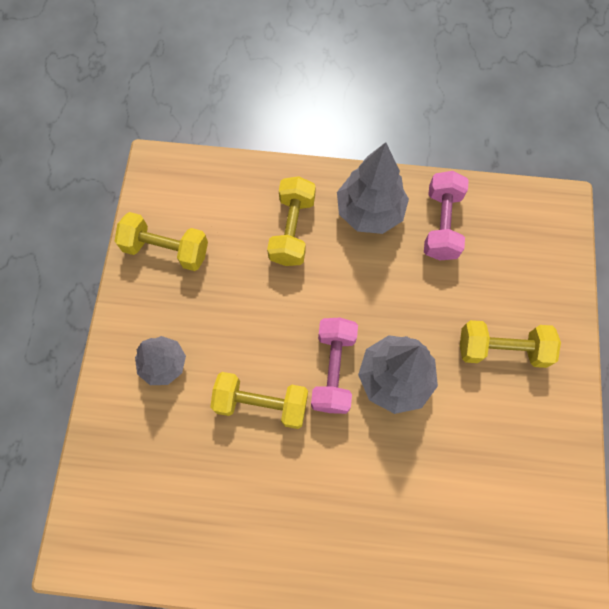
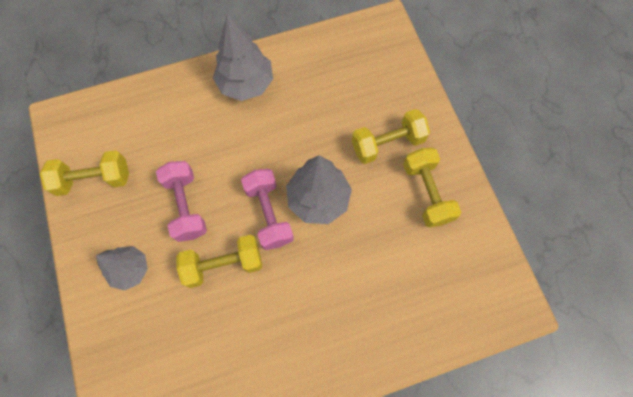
camera: 25 degrees left, 0 degrees up
yellow dumbbell [267,176,316,266] -> yellow dumbbell moved to [403,148,461,228]
pink dumbbell [424,171,469,260] -> pink dumbbell moved to [156,161,207,242]

